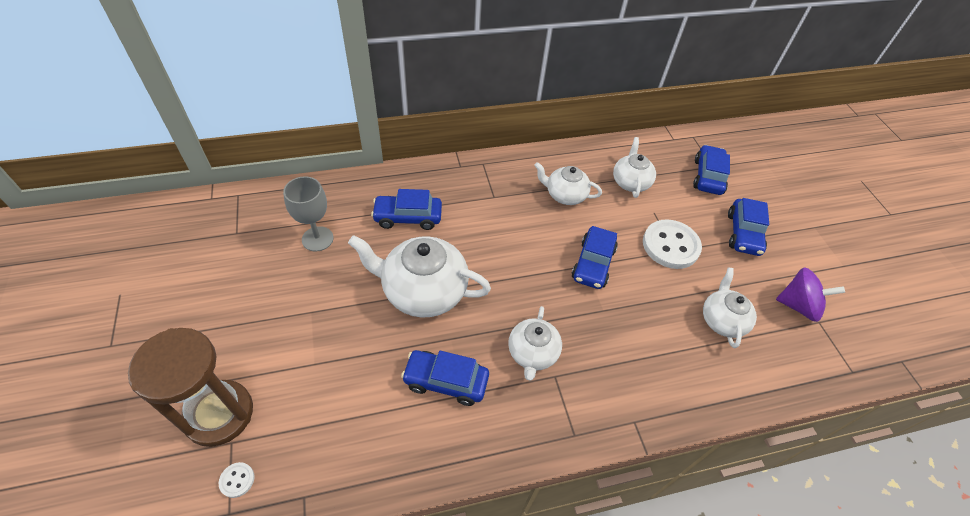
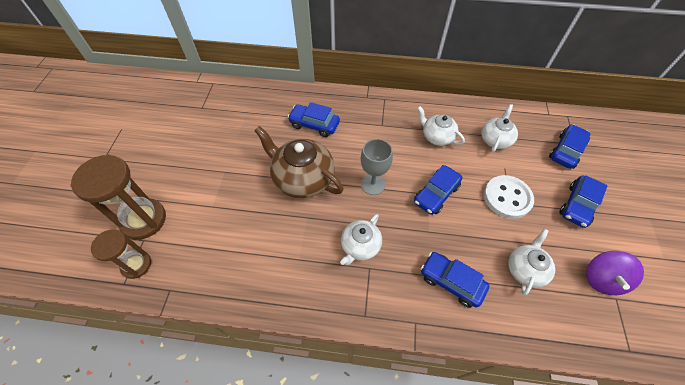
camera: 25 degrees right, 5 degrees up
white button [219,462,255,498] -> brown hourglass [91,229,151,279]
grey goblet [283,176,334,251] -> grey goblet moved to [361,139,393,195]
white teapot [348,235,491,318] -> brown teapot [254,126,344,198]
blue car [401,350,489,406] -> blue car moved to [421,252,489,308]
purple spinning top [776,267,845,322] -> purple spinning top turned 75 degrees clockwise [586,251,644,295]

